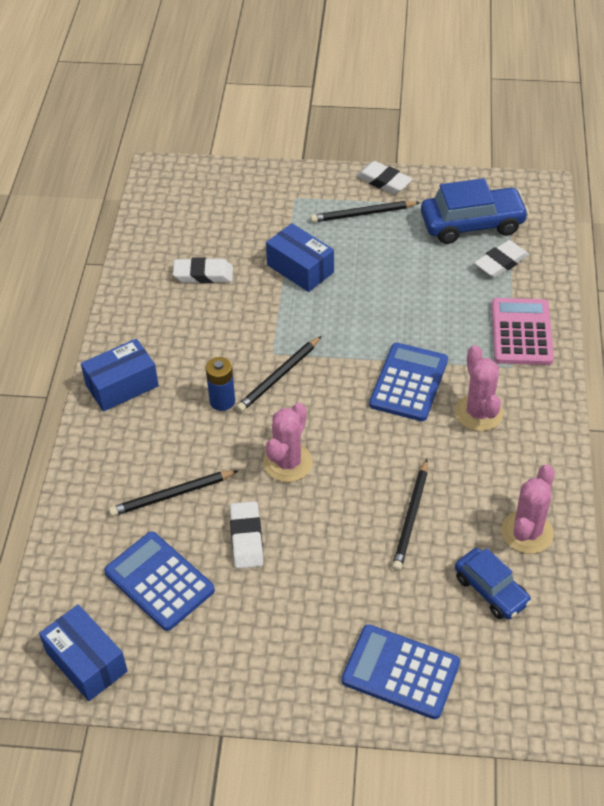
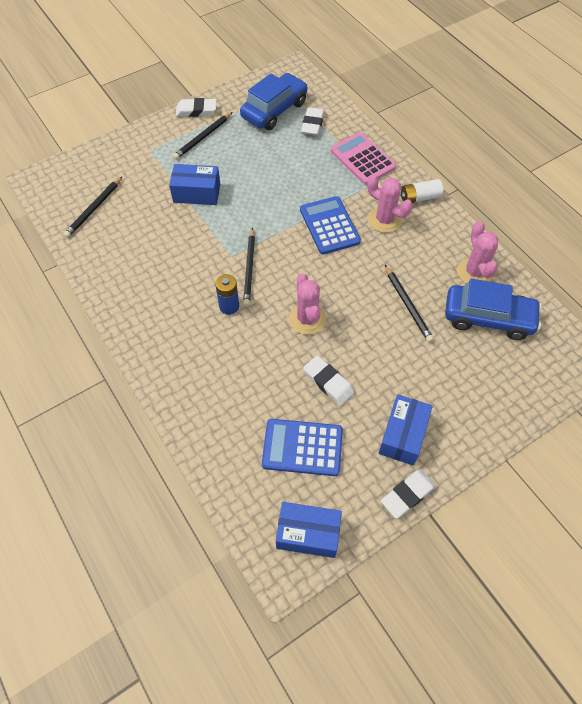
camera: 40 degrees left, 10 degrees up
blue box [81,338,159,412] -> blue box moved to [379,394,433,465]
black pencil [109,470,239,516] -> black pencil moved to [63,177,122,238]
white eraser [173,257,233,283] -> white eraser moved to [381,469,436,519]
blue calculator [342,624,460,719] -> none
blue car [455,548,532,619] -> blue car [445,278,542,340], size x1.61
none -> white battery [400,179,443,203]

